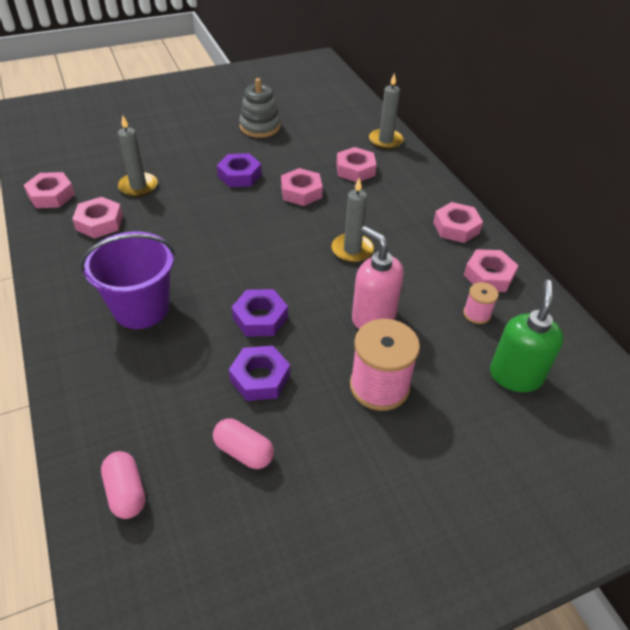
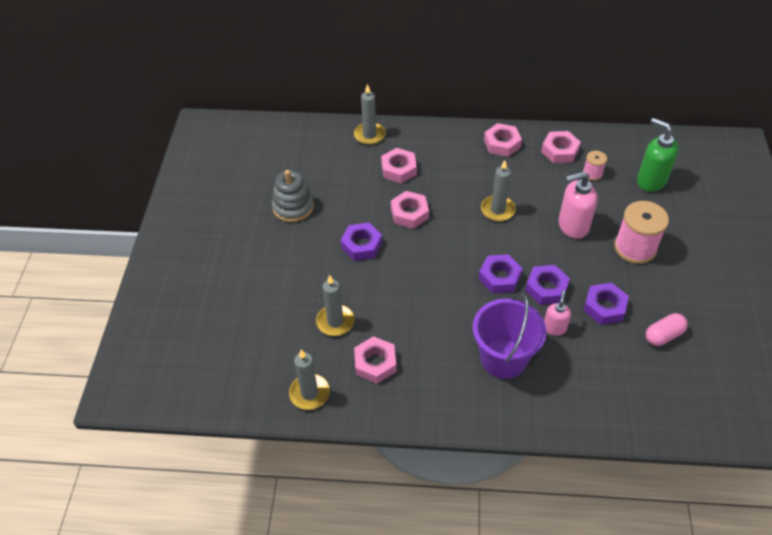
camera: 60 degrees left, 5 degrees up
pink nut [24,172,75,208] -> grey candle [289,350,330,410]
pink capsule [101,451,145,519] -> none
none -> purple nut [479,254,523,293]
none -> pink soap dispenser [544,290,571,336]

